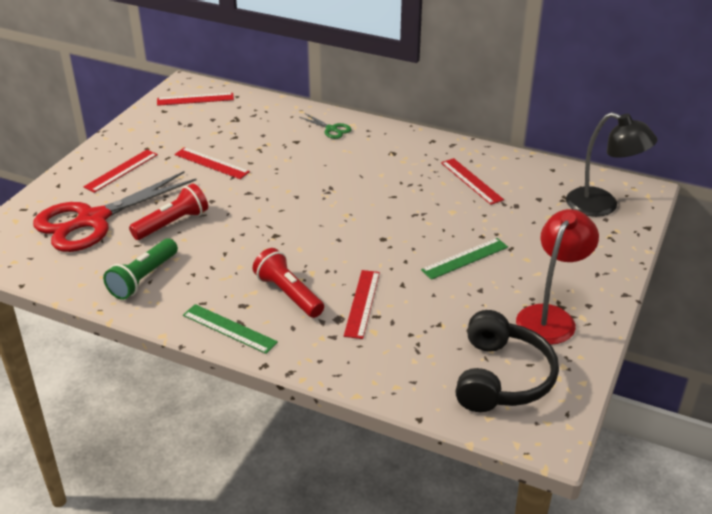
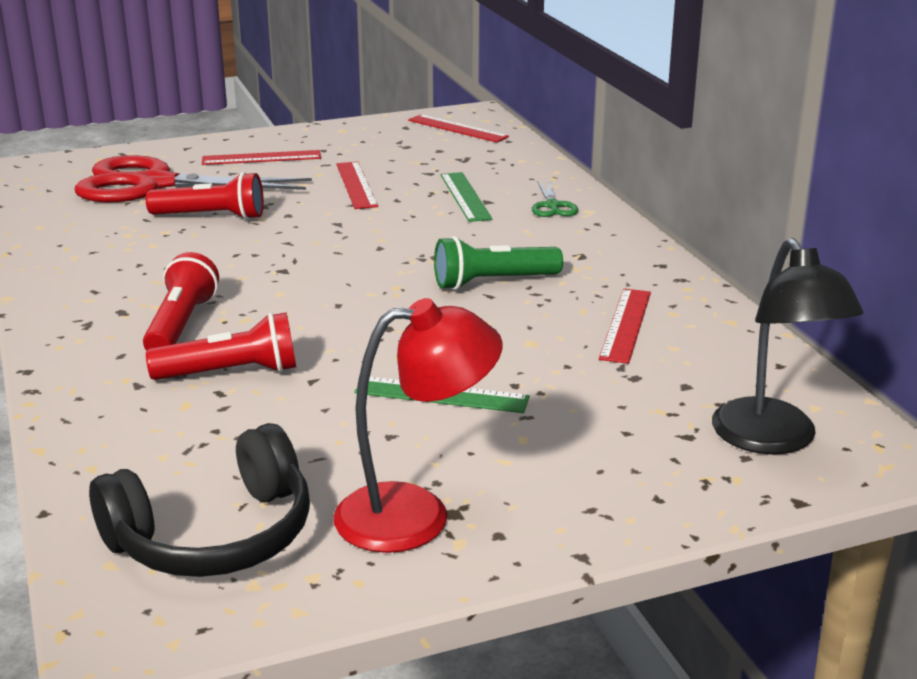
camera: 45 degrees right, 10 degrees down
green flashlight [103,239,178,300] -> green flashlight moved to [434,236,563,290]
green ruler [183,304,278,354] -> green ruler moved to [441,172,492,222]
red ruler [344,270,380,339] -> red flashlight [146,312,296,380]

